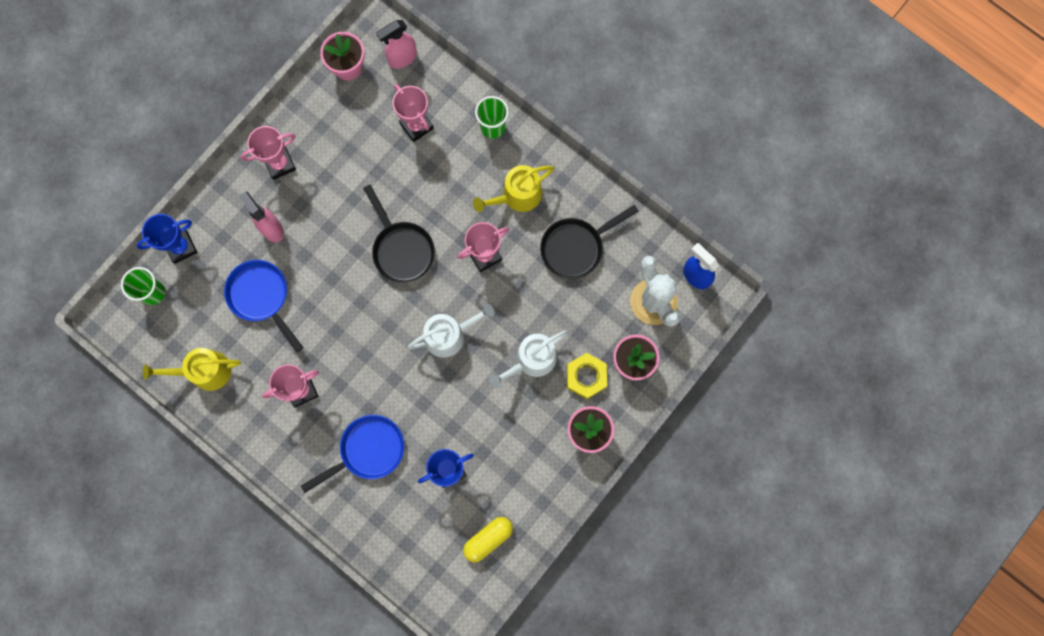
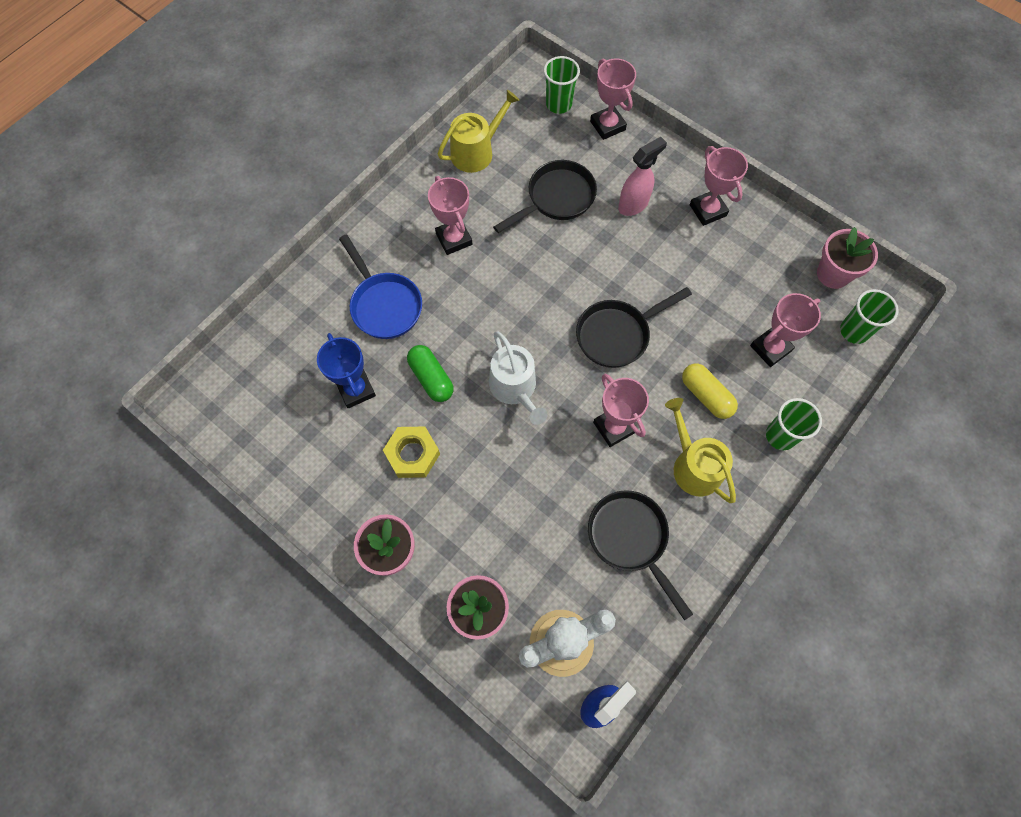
camera: 90 degrees right, 10 degrees down
blue trophy [136,214,198,264] -> pink trophy [590,58,636,140]
yellow watering can [143,348,241,391] -> yellow watering can turned 60 degrees clockwise [438,90,520,173]
blue pan [224,260,304,352] -> black pan [493,160,597,233]
pink spray bottle [376,20,417,68] -> green cup [840,289,898,344]
yellow capsule [463,517,513,562] -> yellow capsule moved to [682,363,738,419]
white watering can [489,330,567,388] -> none
yellow nut [567,353,607,399] -> yellow nut moved to [383,427,440,478]
none -> green capsule [407,345,454,402]

